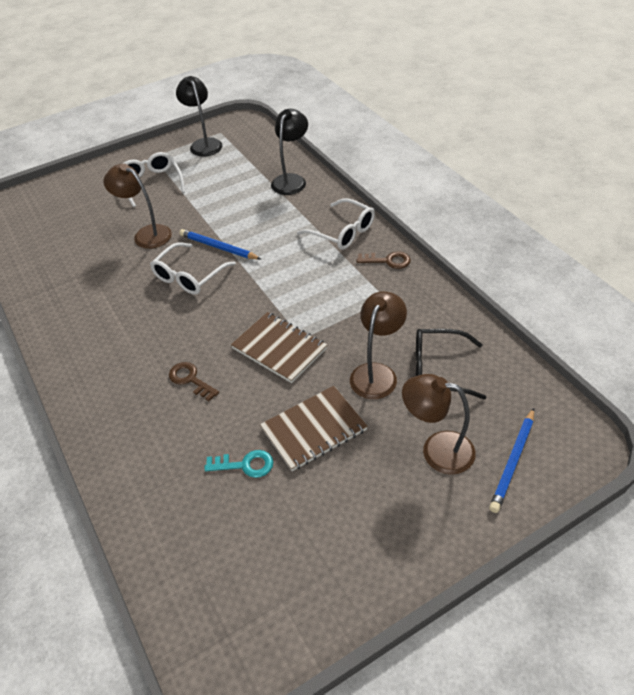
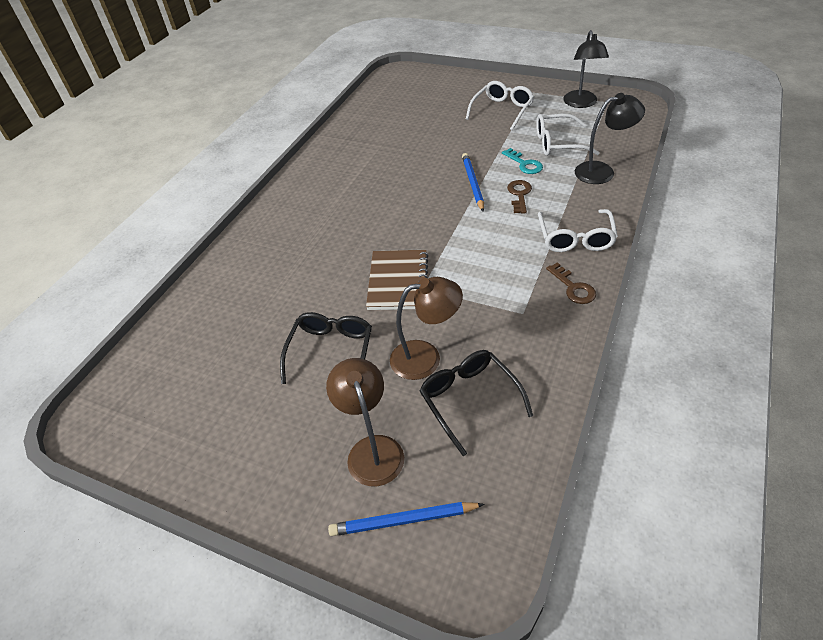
camera: 55 degrees right, 0 degrees up
brown lamp [103,164,172,249] -> none
white glasses [150,242,236,295] -> white glasses moved to [536,114,600,156]
brown key [169,362,219,401] -> brown key moved to [507,180,532,214]
black lamp [176,76,222,157] -> black lamp turned 150 degrees clockwise [563,30,609,108]
turquoise key [204,450,273,478] -> turquoise key moved to [502,148,543,174]
brown notebook [260,386,368,471] -> black glasses [280,312,372,384]

